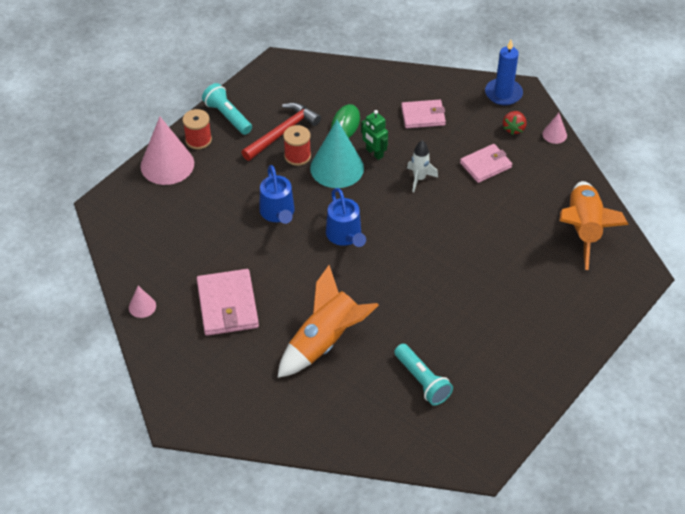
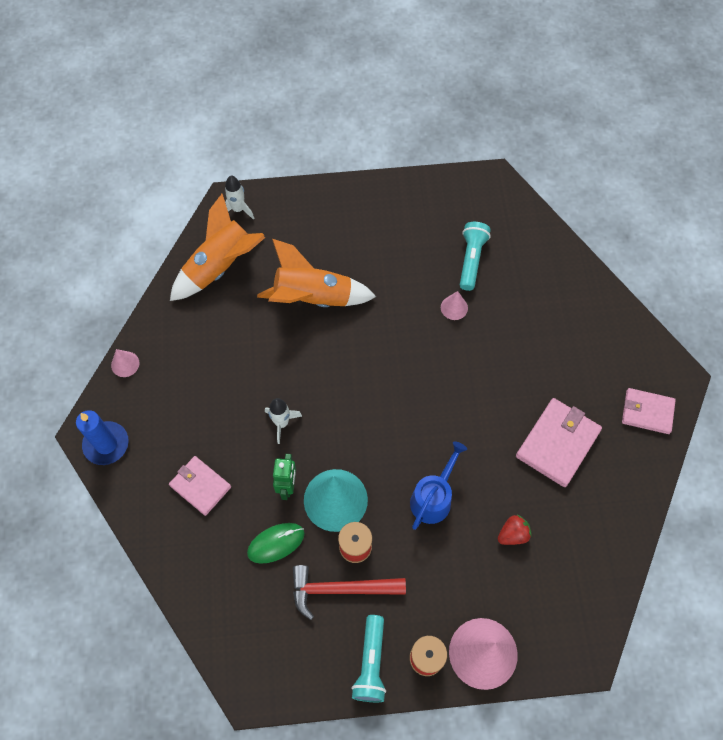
camera: 135 degrees left, 15 degrees up
pink cone [129,286,156,318] -> pink cone moved to [441,291,468,320]
orange rocket [278,265,379,378] -> orange rocket moved to [257,239,376,307]
blue watering can [326,188,366,247] -> none
pink wallet [460,144,512,183] -> pink wallet moved to [622,388,676,434]
red strawberry [503,111,527,135] -> red strawberry moved to [498,515,532,545]
none -> white rocket [225,176,254,220]

